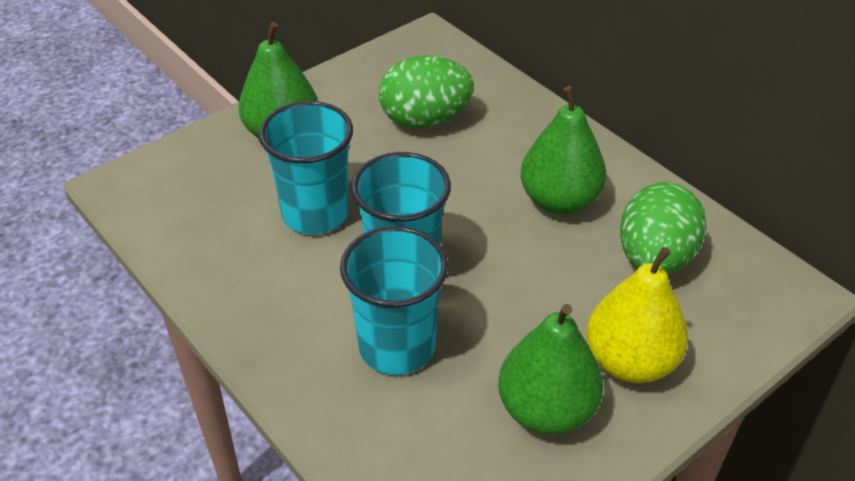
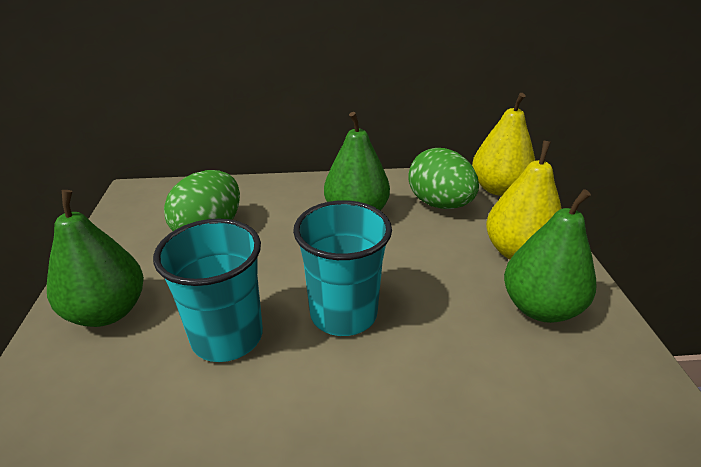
camera: 55 degrees left, 10 degrees down
turquoise cup [340,226,448,375] -> none
none -> yellow pear [472,93,535,196]

